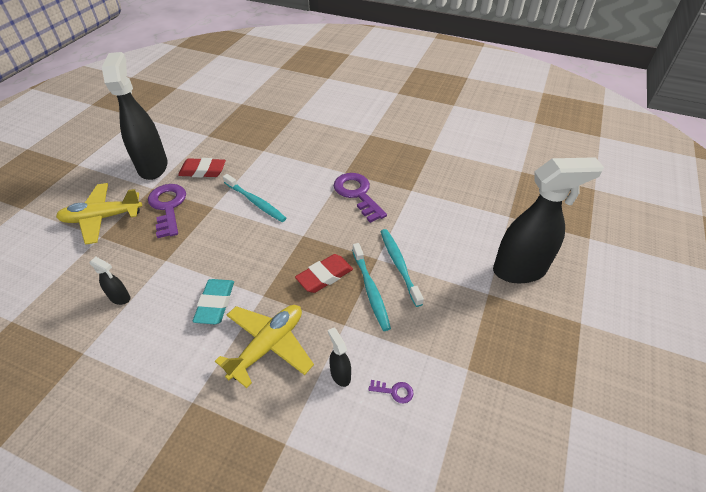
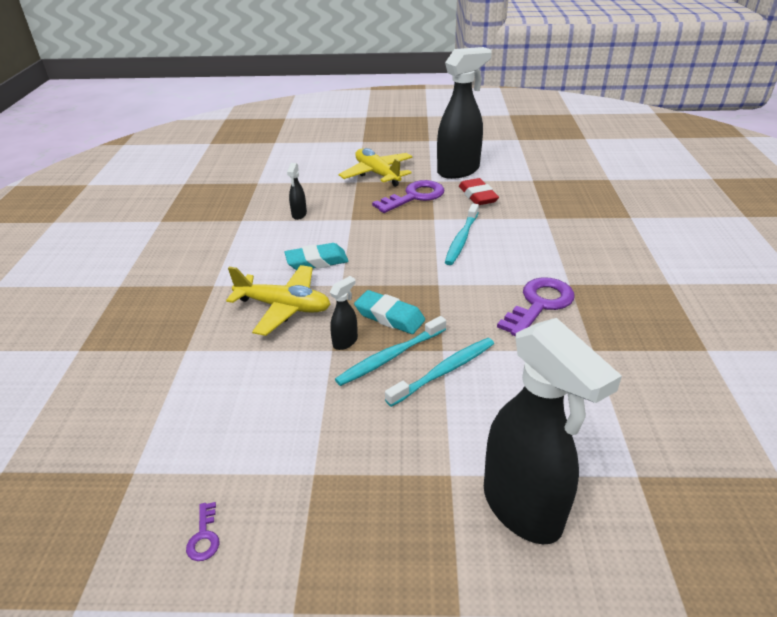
camera: 70 degrees right, 10 degrees down
red eraser [295,254,353,293] -> turquoise eraser [354,290,425,334]
black spray bottle [328,328,351,387] -> black spray bottle moved to [330,276,358,350]
purple key [368,380,414,404] -> purple key moved to [186,502,219,561]

